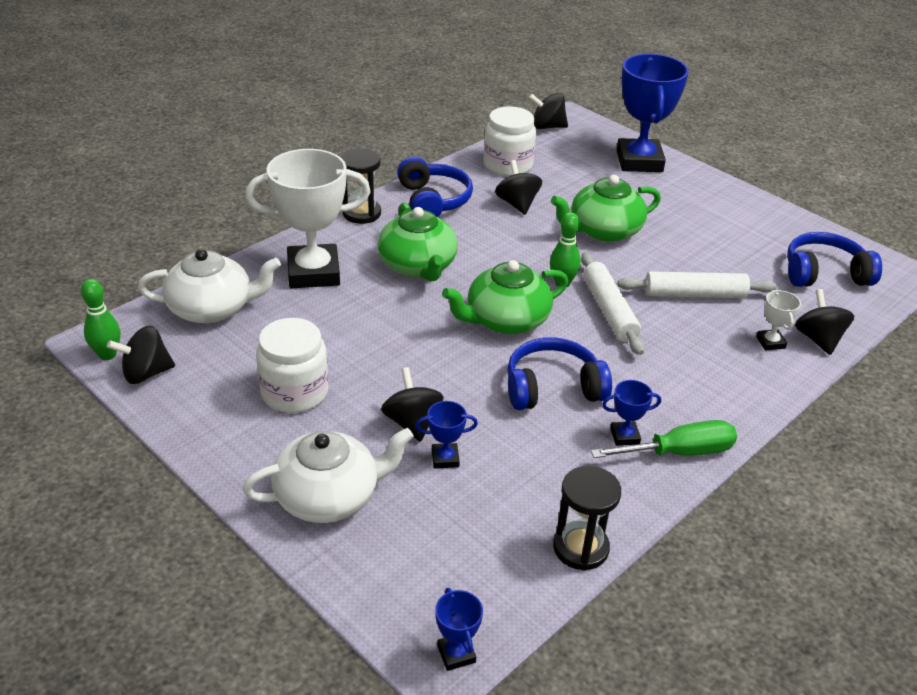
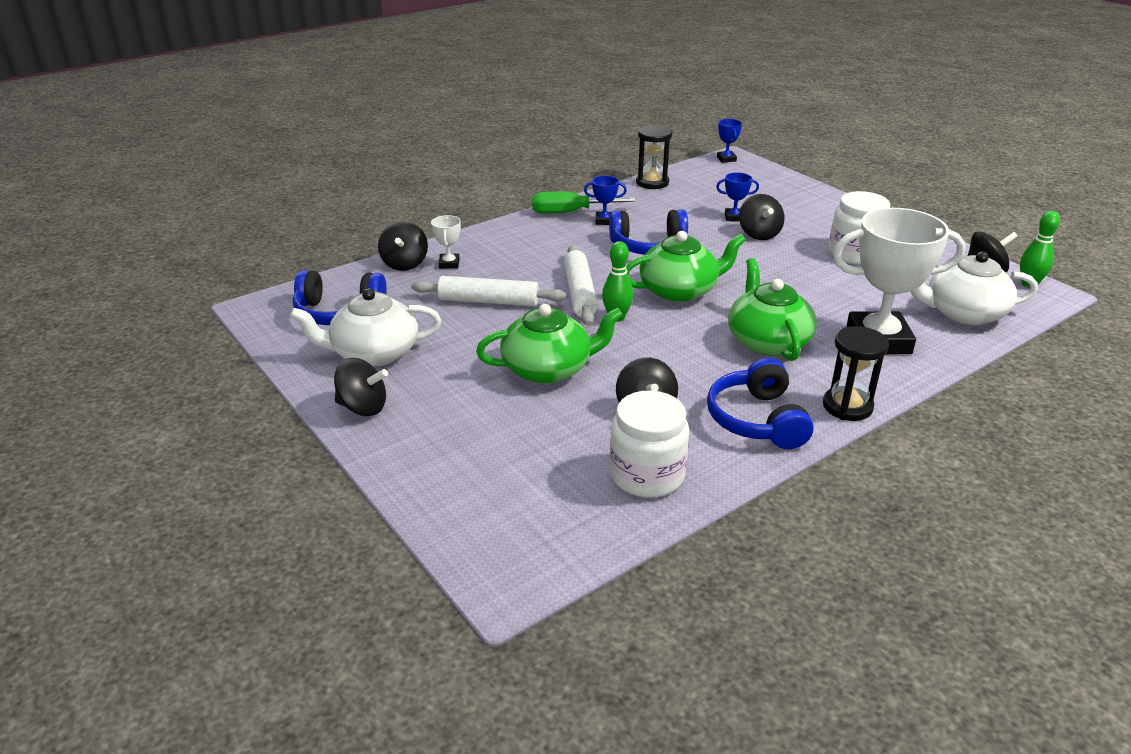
camera: 170 degrees left, 5 degrees down
white teapot [243,428,414,523] -> white teapot moved to [290,288,441,366]
black spinning top [529,93,568,129] -> black spinning top moved to [334,358,388,416]
blue trophy [617,54,689,172] -> none

